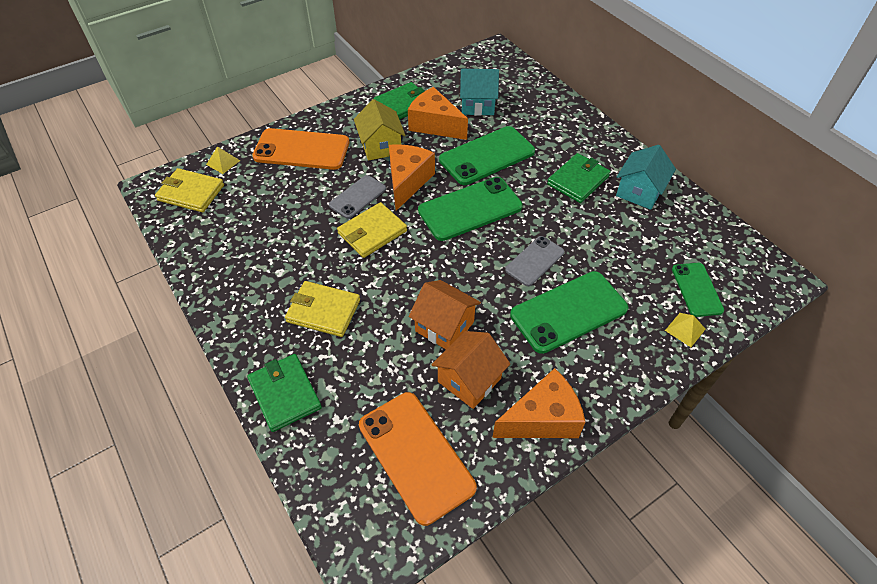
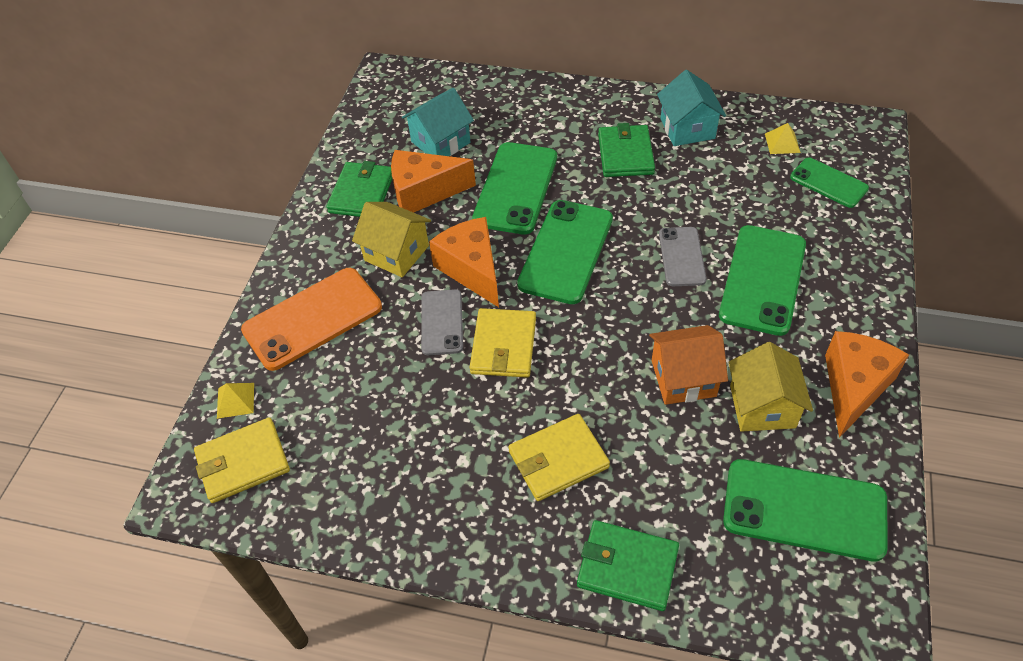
camera: 40 degrees left, 0 degrees up
orange phone [359,392,477,526] -> green phone [723,459,888,562]
orange house [431,331,510,409] -> yellow house [728,342,813,432]
yellow pyramid [665,313,706,347] -> yellow pyramid moved to [765,123,801,154]

